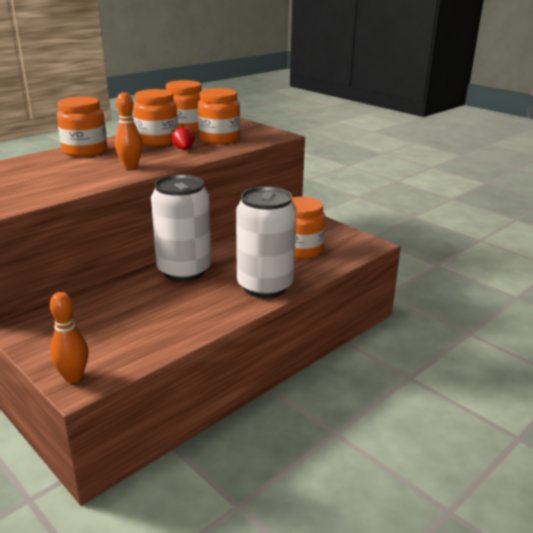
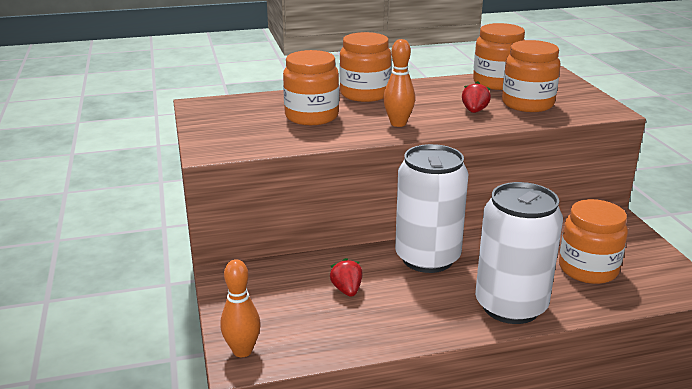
camera: 30 degrees right, 0 degrees up
orange jar [133,89,178,146] -> orange jar moved to [283,50,339,125]
none -> red strawberry [330,258,363,297]

